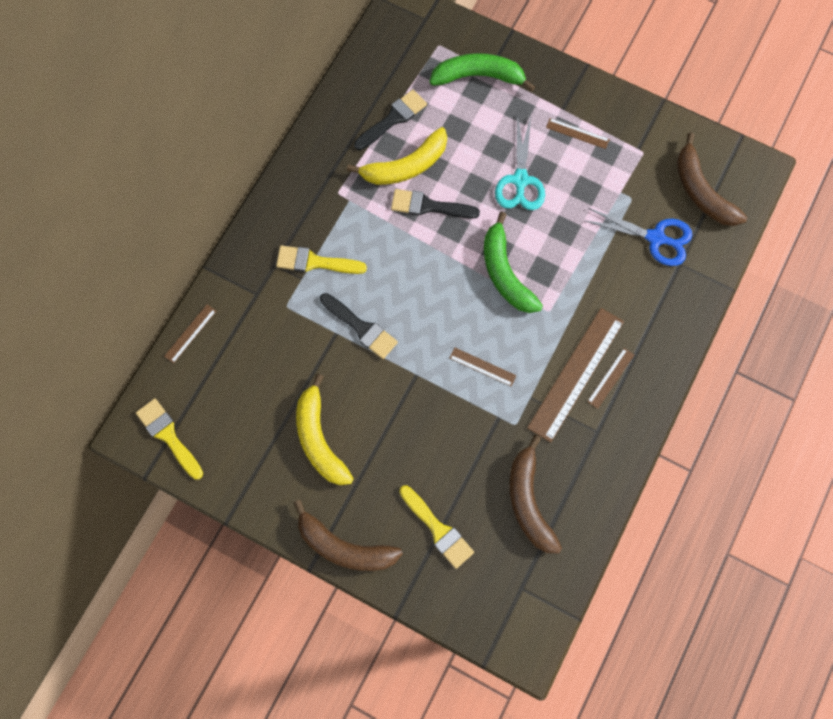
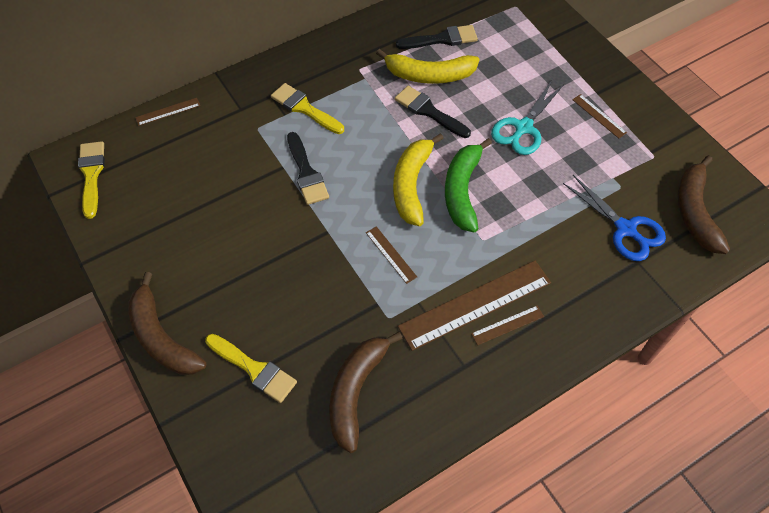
camera: 30 degrees right, 15 degrees down
yellow banana [296,374,354,485] -> yellow banana moved to [393,133,444,226]
yellow brush [399,485,474,569] -> yellow brush turned 45 degrees counterclockwise [205,334,297,403]
green banana [430,53,535,92] -> none

